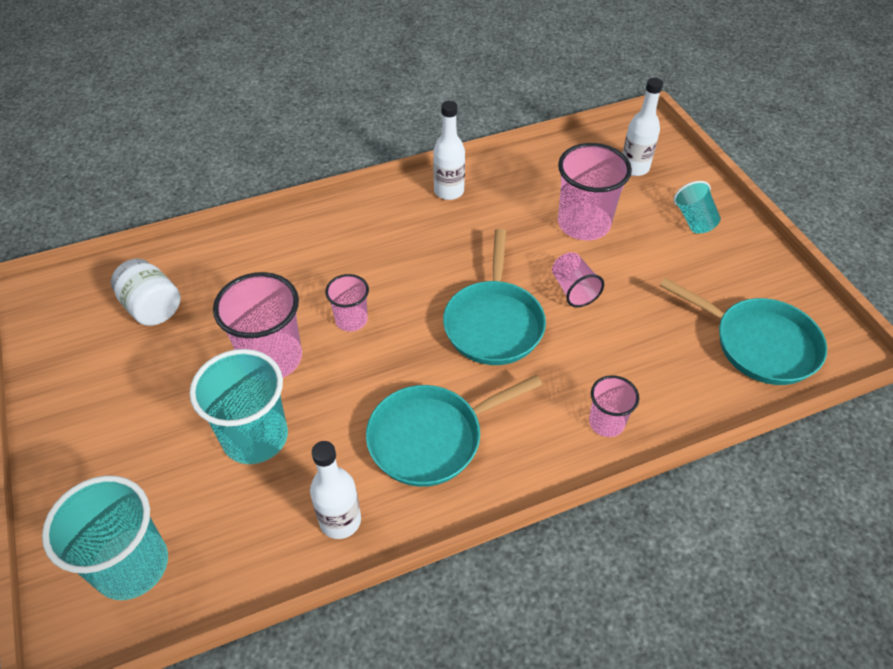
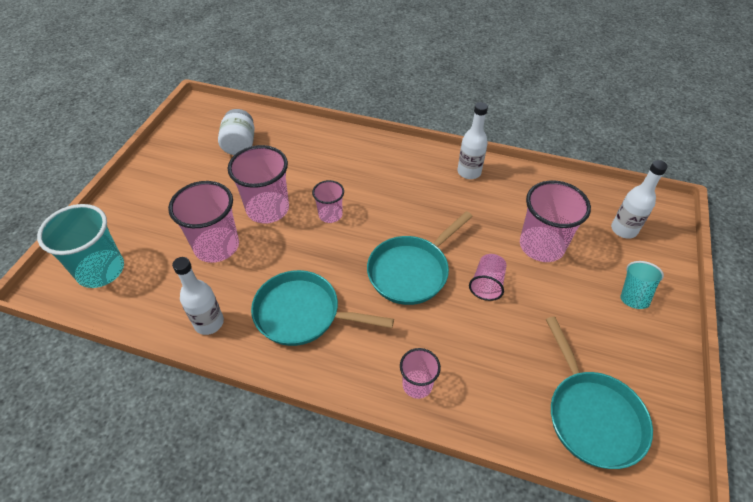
camera: 40 degrees right, 0 degrees up
turquoise cup [189,349,288,464] -> pink cup [168,181,239,263]

